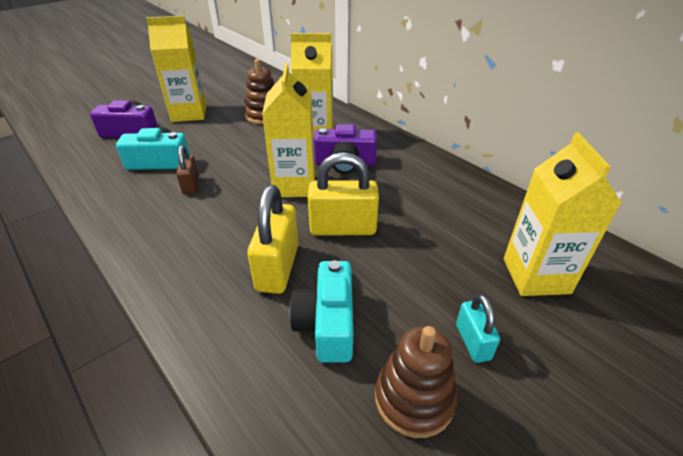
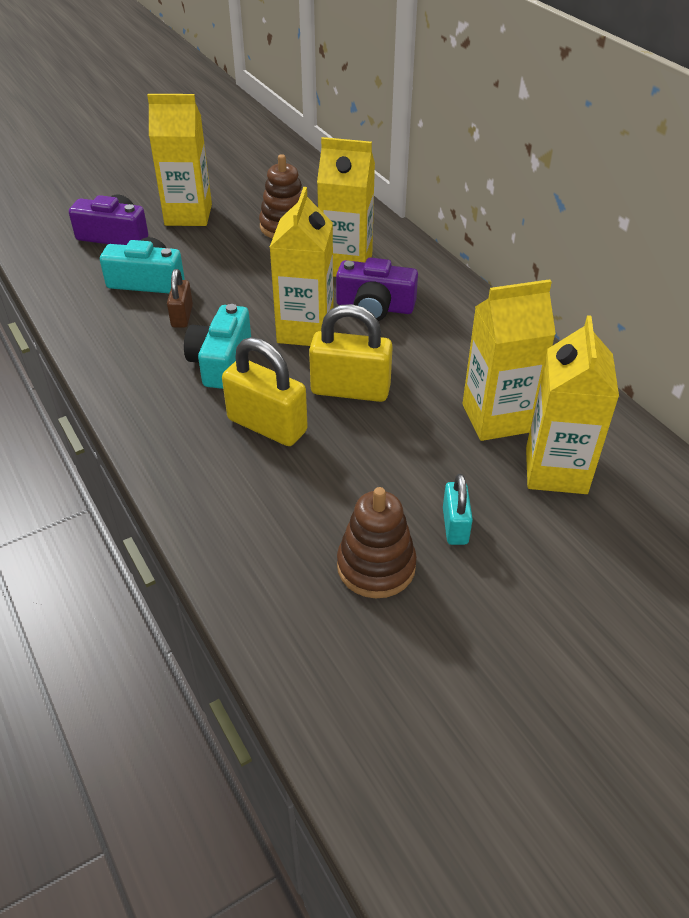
camera: 10 degrees right, 5 degrees up
yellow padlock [247,185,299,294] -> yellow padlock turned 75 degrees counterclockwise [222,337,308,446]
turquoise camera [289,260,353,363] -> turquoise camera moved to [184,304,251,389]
none -> yellow carton [462,279,556,441]

